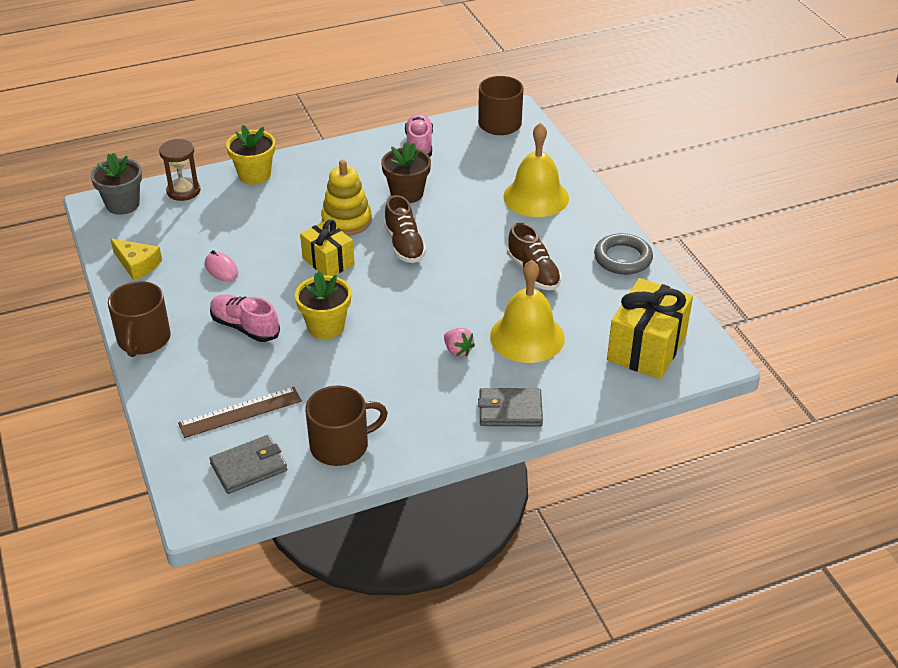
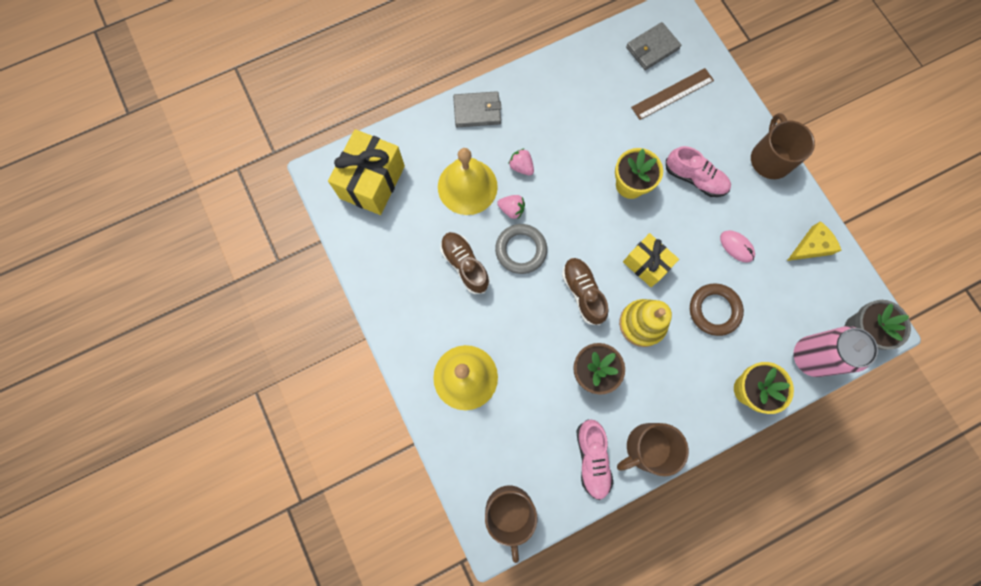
camera: 175 degrees right, 35 degrees up
yellow cheese [110,238,162,280] -> yellow cheese turned 120 degrees clockwise [787,221,842,261]
brown hourglass [159,139,201,201] -> pink can [794,326,878,377]
brown mug [305,386,388,466] -> brown mug moved to [617,423,689,476]
grey ring [594,233,653,275] -> grey ring moved to [495,224,547,274]
none -> pink strawberry [497,195,525,219]
none -> brown ring [690,284,744,336]

